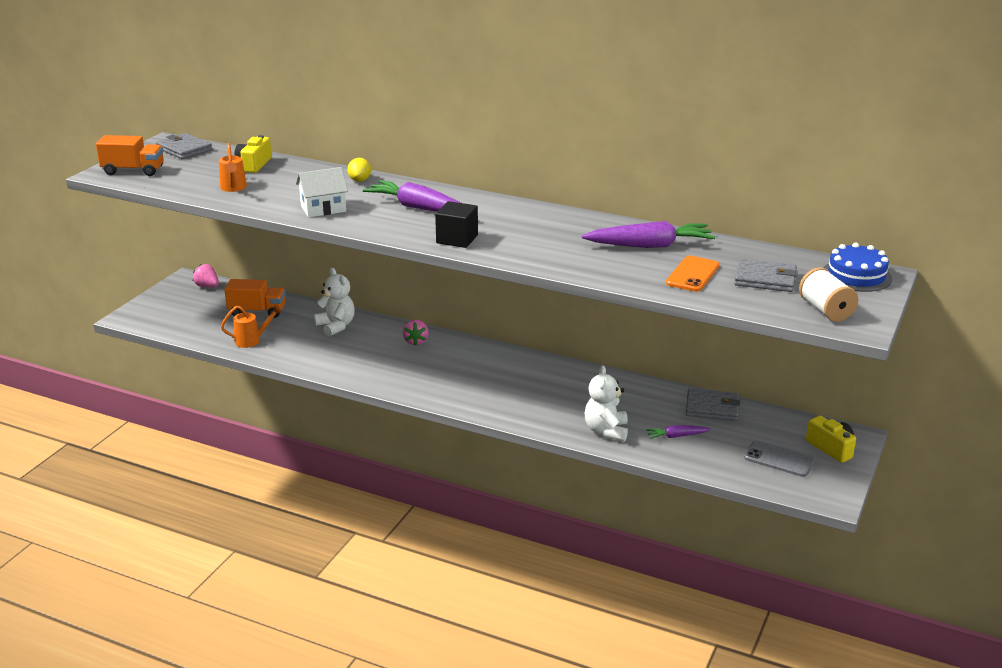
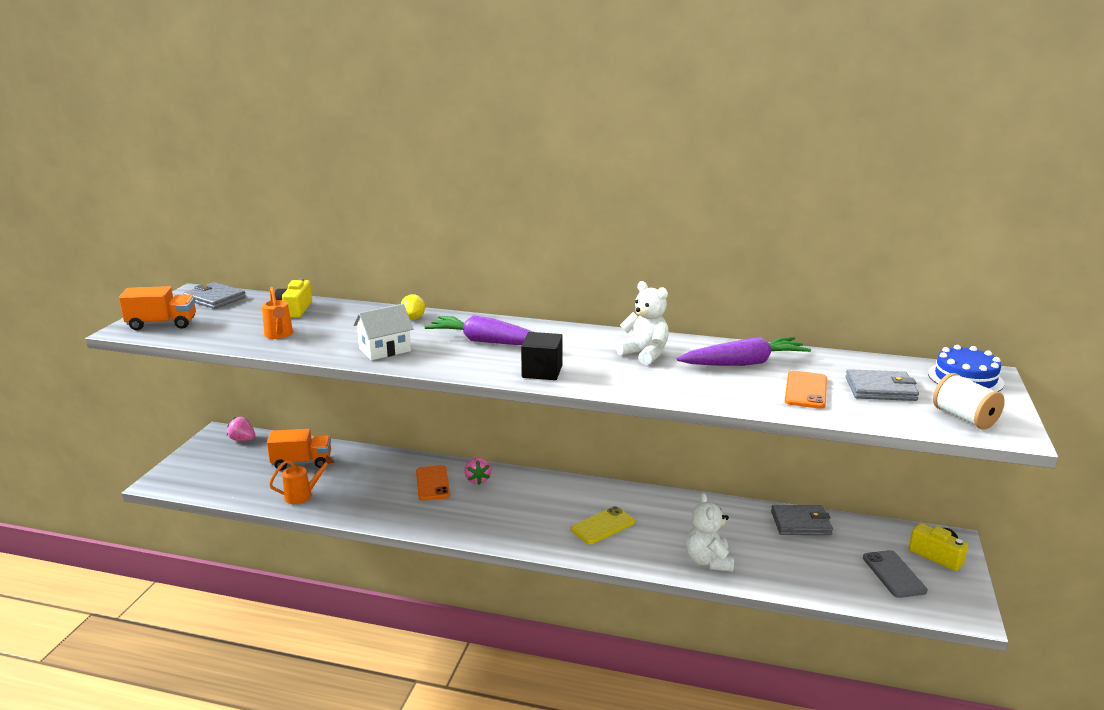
camera: 10 degrees left, 5 degrees down
white teddy bear [314,268,355,336] -> white teddy bear moved to [616,281,669,365]
purple carrot [646,425,710,439] -> none
grey phone [744,441,815,477] -> grey phone turned 60 degrees clockwise [863,550,927,598]
none -> orange phone [416,465,450,501]
none -> yellow phone [571,506,635,544]

